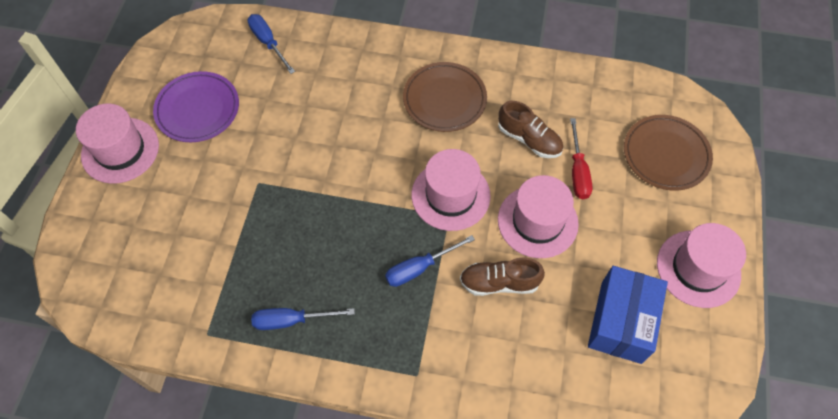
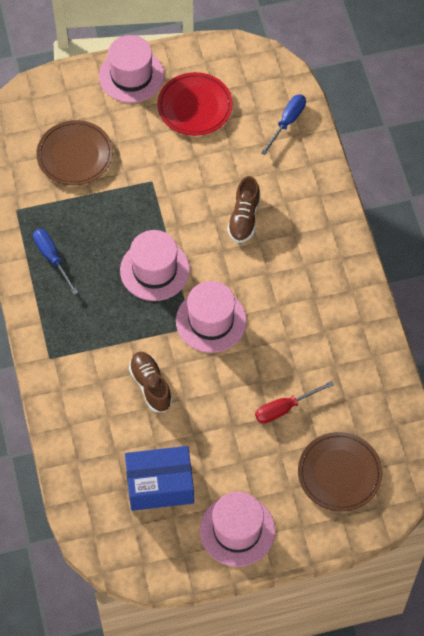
camera: 65 degrees right, 0 degrees up
purple plate [153,71,239,142] -> red plate [157,72,233,136]
blue screwdriver [385,235,475,287] -> none
brown plate [403,62,487,132] -> brown plate moved to [36,120,113,186]
brown shoe [498,101,563,158] -> brown shoe moved to [228,176,260,243]
pink hat [498,175,579,258] -> pink hat moved to [120,230,190,301]

